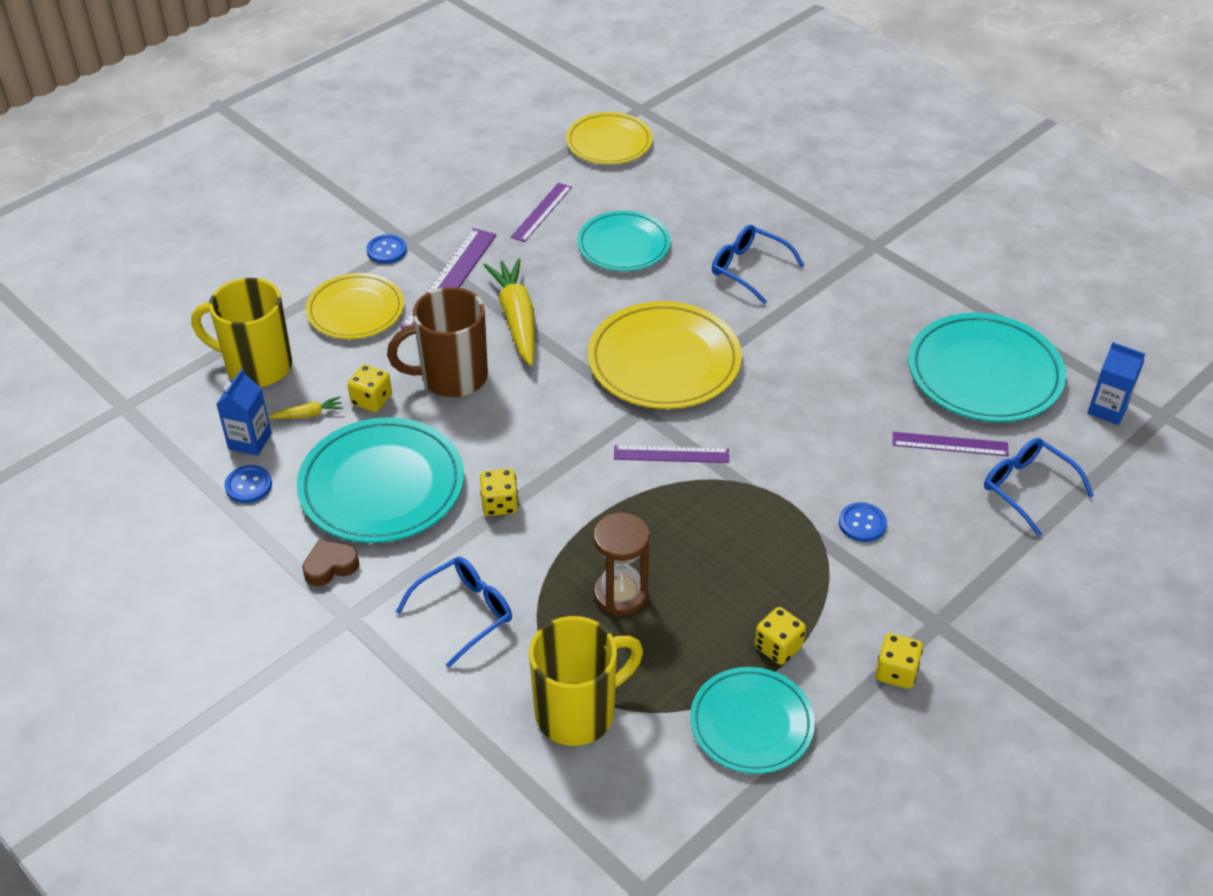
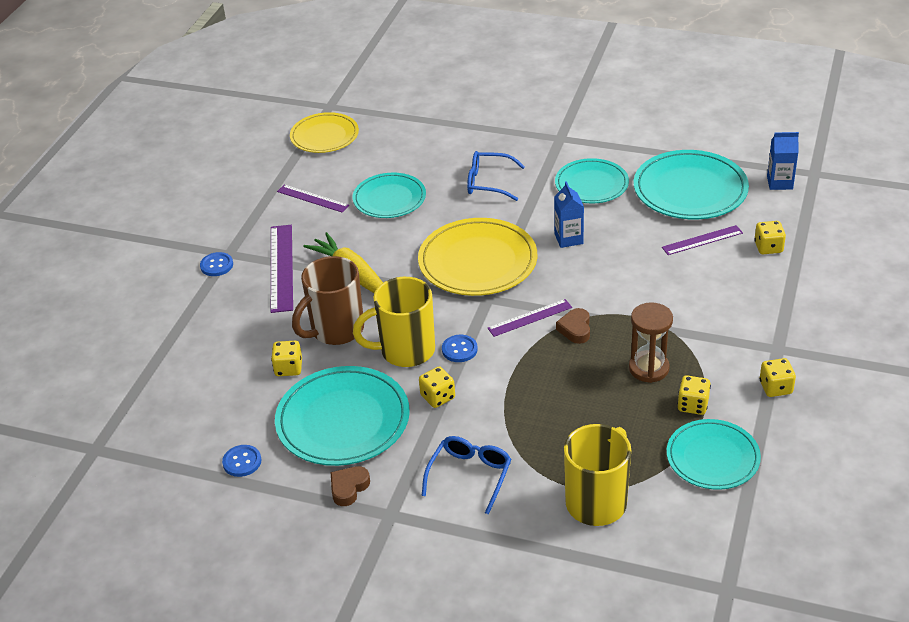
camera: 25 degrees left, 5 degrees down
yellow mug [191,278,292,387] -> yellow mug moved to [353,277,435,367]
blue carton [216,368,272,456] -> blue carton moved to [554,181,584,248]
yellow carrot [268,396,343,419] -> none
yellow plate [306,273,404,339] -> none
purple ruler [511,183,572,242] -> purple ruler turned 60 degrees counterclockwise [277,184,349,212]
brown hourglass [593,512,650,616] -> brown hourglass moved to [629,302,673,383]
blue button [839,502,887,542] -> blue button moved to [442,335,478,362]
blue glasses [984,438,1094,537] -> yellow dice [754,221,786,254]
none -> turquoise plate [555,158,629,203]
none -> brown heart [556,308,590,344]

